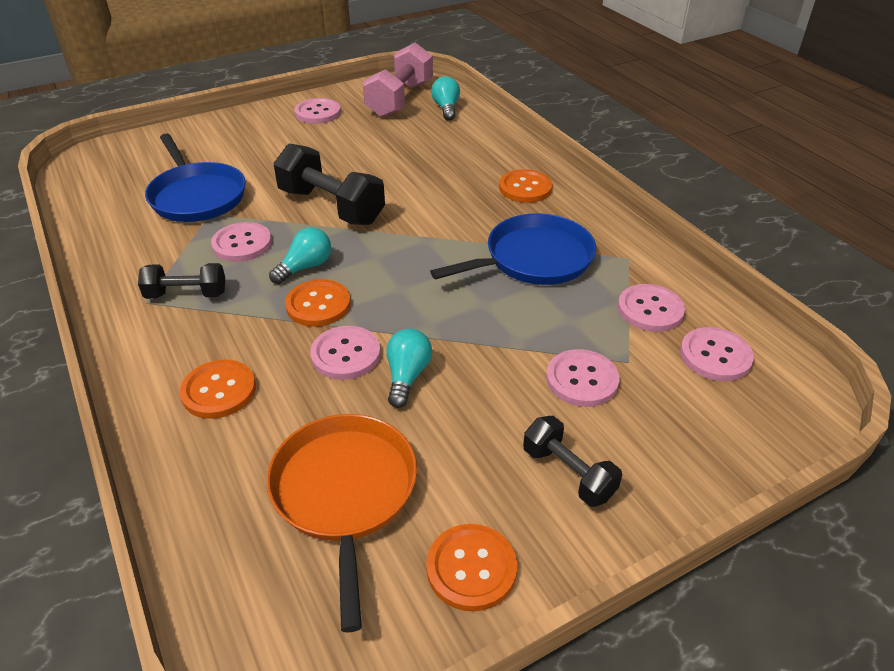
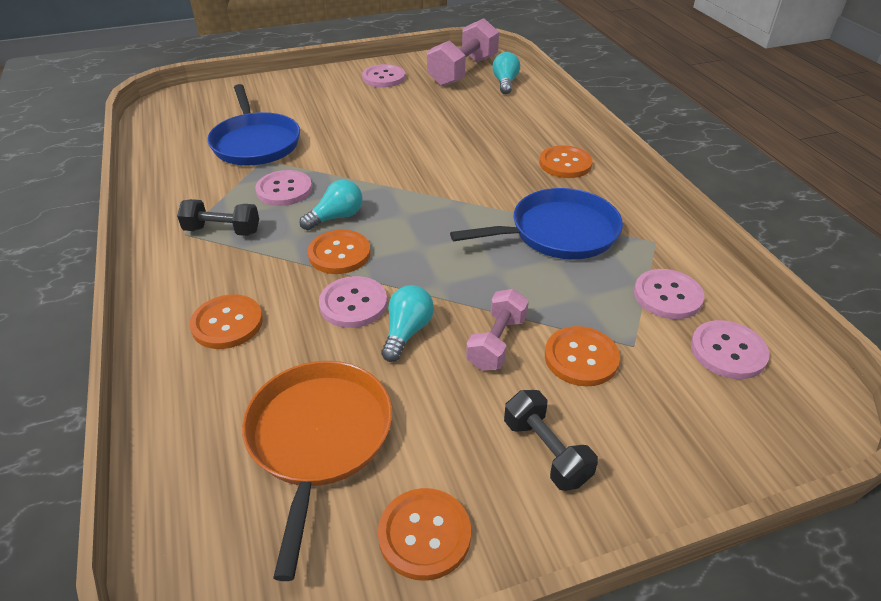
camera: 10 degrees right, 0 degrees up
black dumbbell [273,143,385,225] -> none
pink button [546,349,619,407] -> orange button [545,326,620,386]
none -> pink dumbbell [466,289,529,371]

